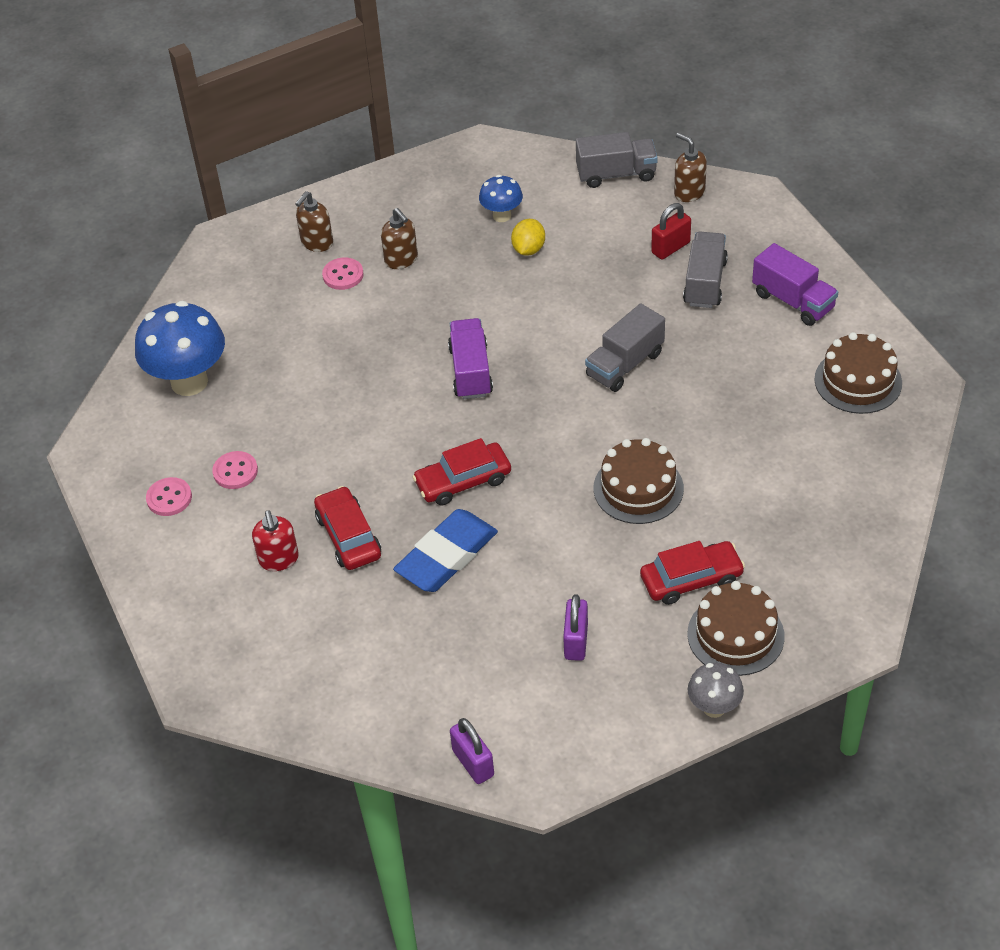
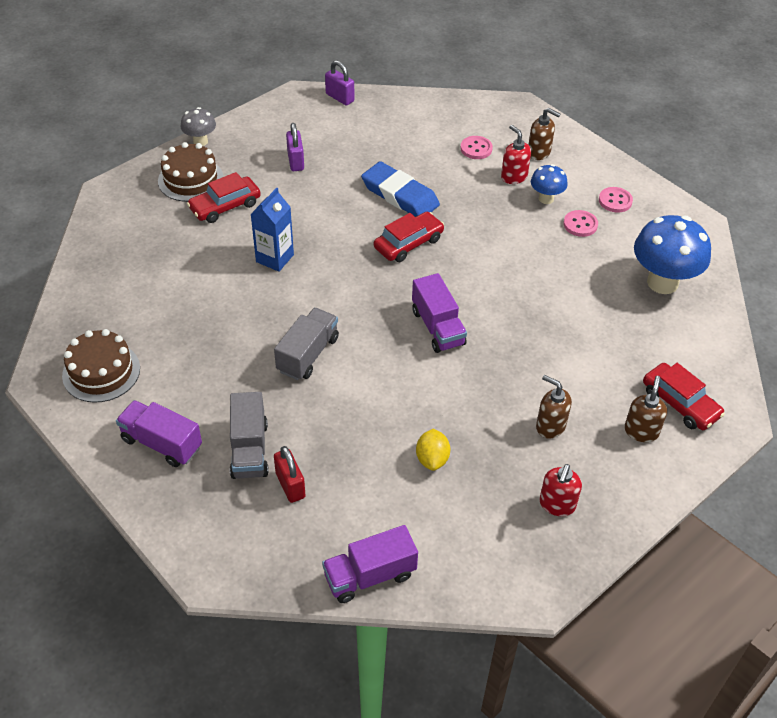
camera: 160 degrees right, 0 degrees up
red car [314,486,381,570] -> red car moved to [643,363,725,430]
pink button [322,257,364,290] -> pink button moved to [460,136,493,159]
blue eraser [393,509,498,592] -> blue eraser turned 75 degrees counterclockwise [361,161,440,216]
blue mushroom [479,175,523,222] -> blue mushroom moved to [531,164,568,204]
grey truck [576,132,658,188] -> purple truck [322,525,418,603]
brown cake [593,438,684,524] -> blue carton [250,188,294,272]
red padlock [651,203,691,260] -> red padlock turned 60 degrees counterclockwise [274,446,306,503]
brown soap dispenser [674,133,707,202] -> brown soap dispenser moved to [528,108,560,160]
none -> red soap dispenser [539,464,582,516]

